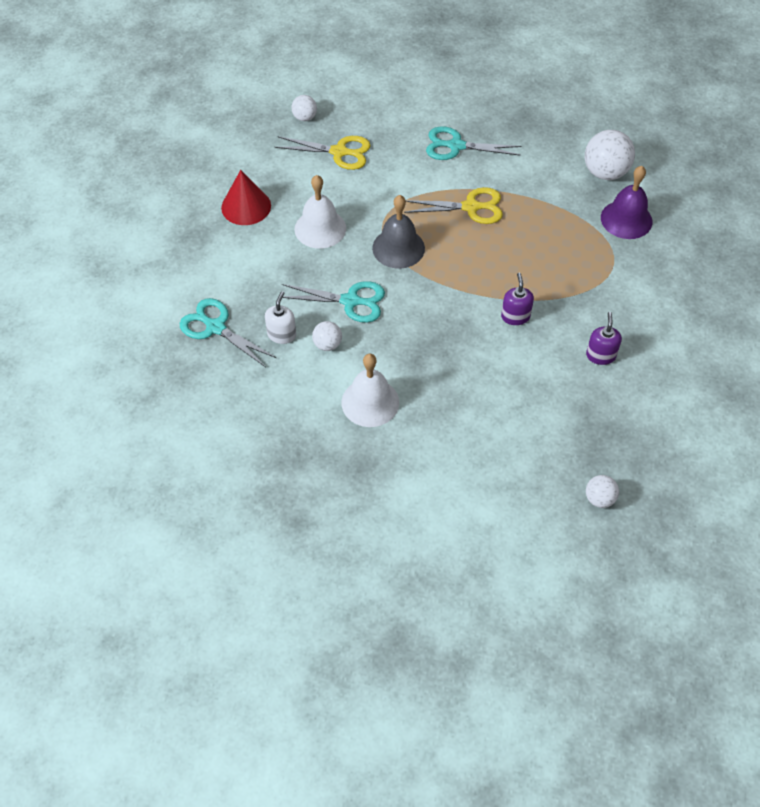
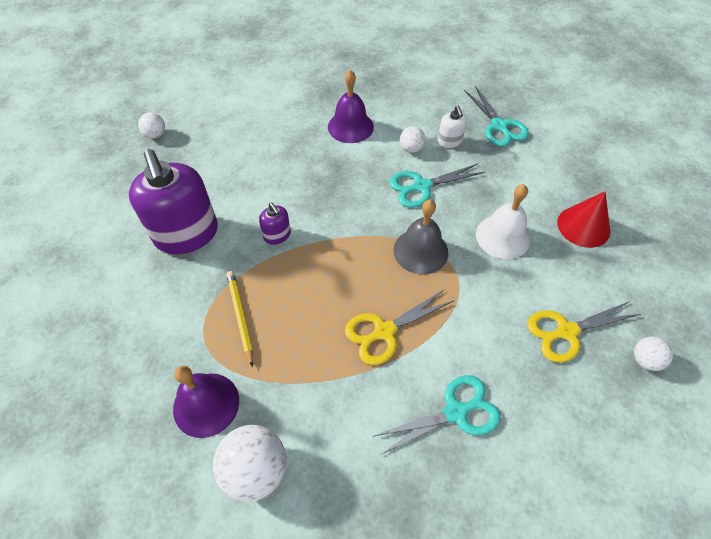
camera: 150 degrees right, 0 degrees up
turquoise scissors [180,298,276,367] -> turquoise scissors turned 60 degrees clockwise [464,86,529,147]
white bell [341,354,399,427] -> purple bell [328,70,374,143]
purple soap dispenser [586,312,622,365] -> purple soap dispenser [129,149,218,254], size x2.27
none -> yellow pencil [227,271,253,367]

